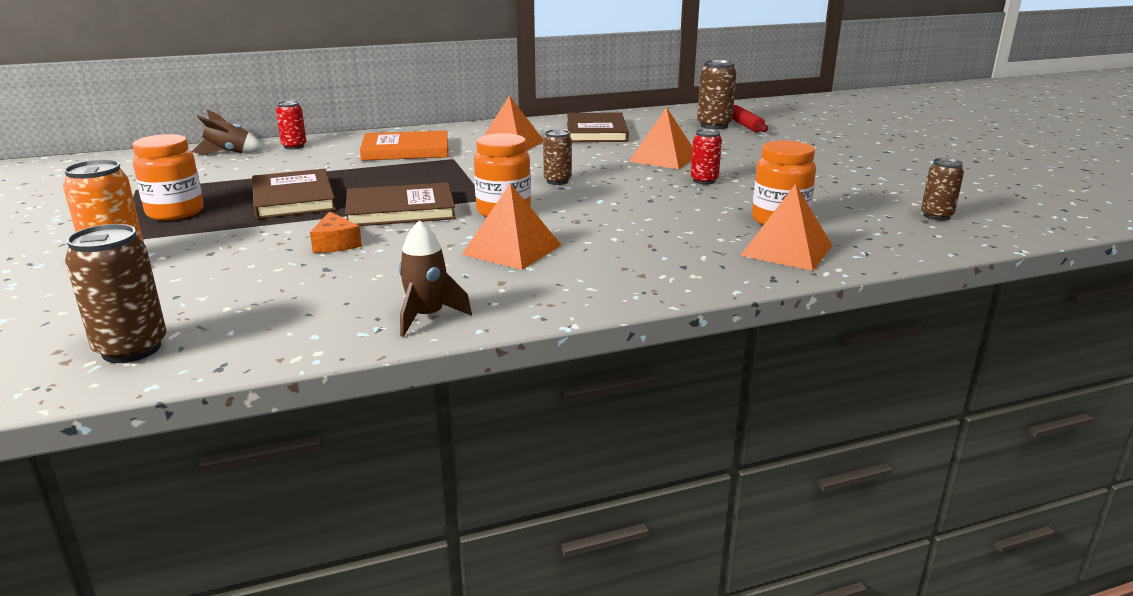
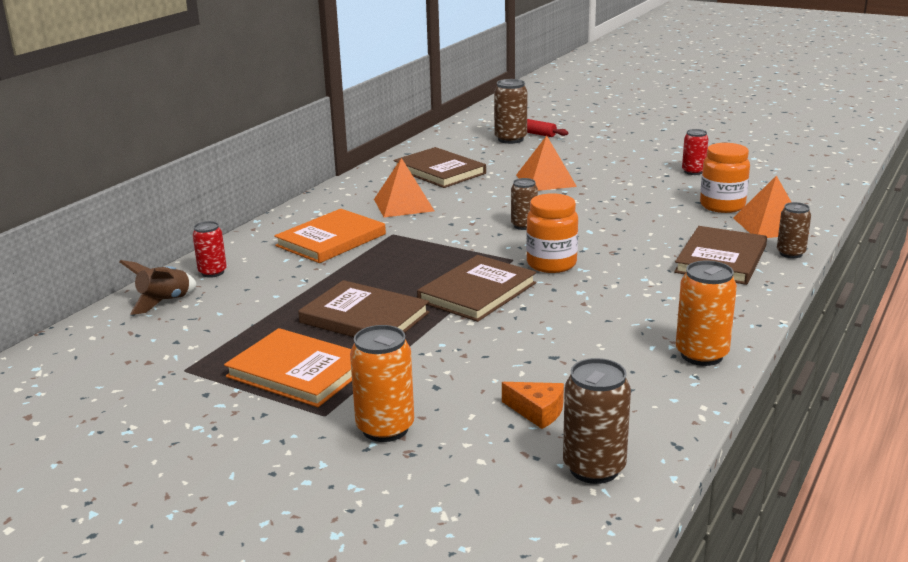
camera: 40 degrees left, 0 degrees up
orange jar [132,134,204,220] -> orange book [224,328,352,407]
orange cheese [310,212,362,253] -> orange cheese moved to [502,382,564,429]
brown rocket [399,220,472,337] -> orange can [676,261,737,366]
orange pyramid [462,183,561,270] -> none
red can [691,129,722,184] -> red can moved to [682,129,708,175]
brown can [921,158,964,221] -> brown can moved to [777,202,811,258]
none -> brown book [674,226,767,285]

